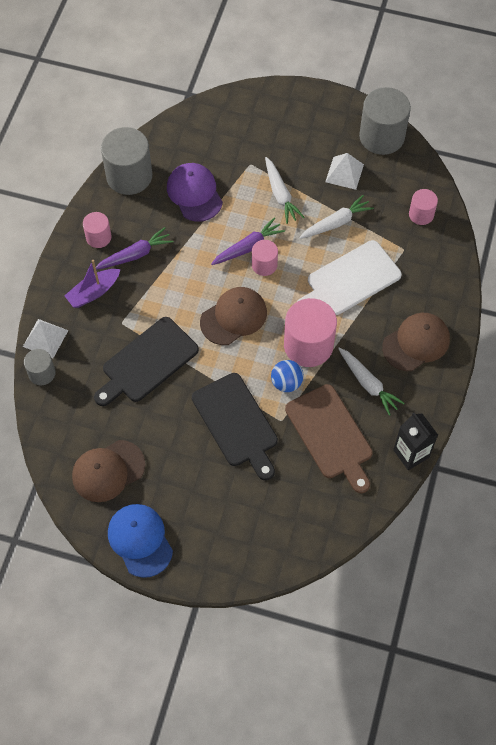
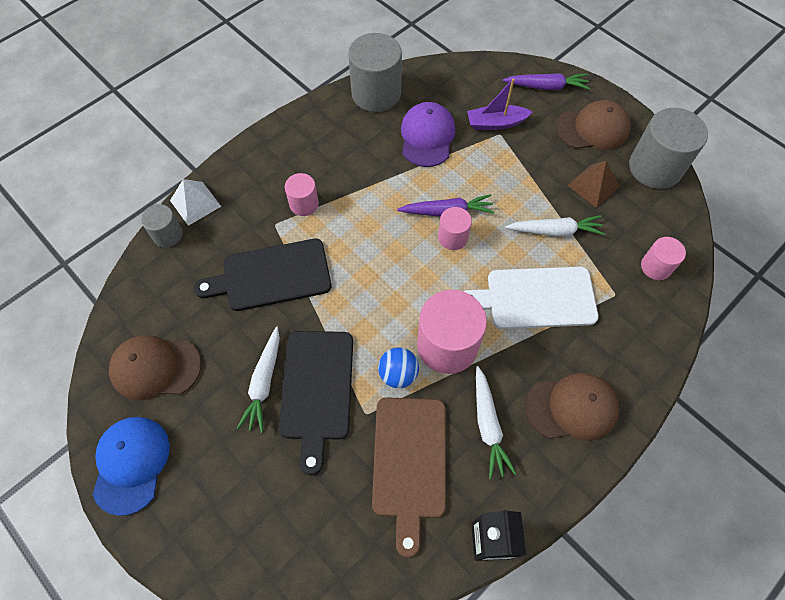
camera: 30 degrees right, 0 degrees up
purple boat [64,260,121,308] -> purple boat moved to [467,79,533,130]
pink cylinder [83,212,111,248] -> pink cylinder moved to [285,173,319,216]
purple carrot [96,227,173,270] -> purple carrot moved to [502,73,590,90]
brown cap [200,287,267,345] -> brown cap moved to [555,100,631,150]
white carrot [265,157,304,224] -> white carrot moved to [237,327,280,433]
white pyramid [325,153,364,190] -> brown pyramid [568,161,620,208]

